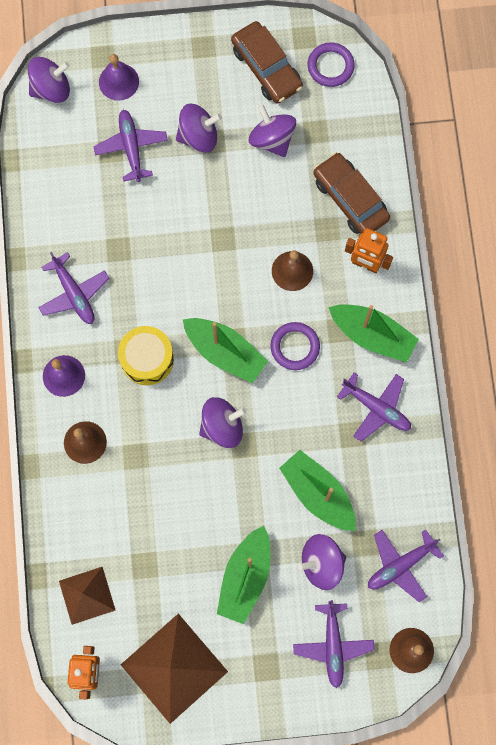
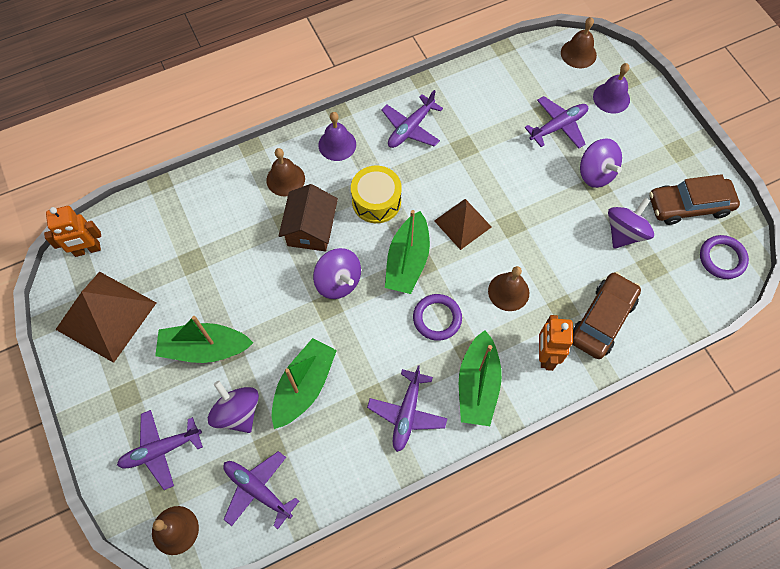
camera: 70 degrees right, 10 degrees down
purple spinning top [28,57,70,103] -> brown bell [561,17,597,68]
brown pyramid [59,567,116,625] -> brown pyramid moved to [434,199,492,250]
brown car [231,21,303,104] -> brown car turned 45 degrees clockwise [650,174,740,225]
none -> brown house [279,184,338,252]

